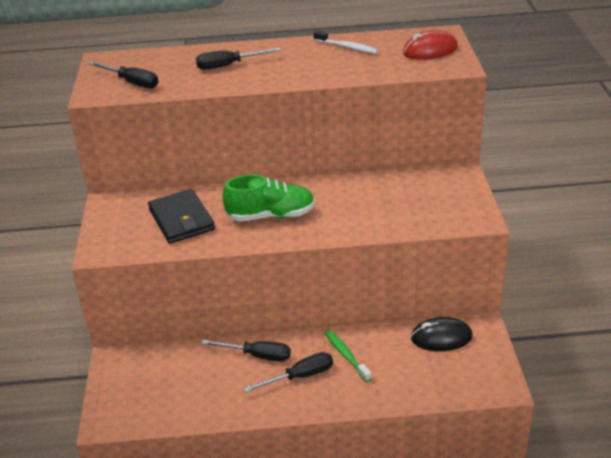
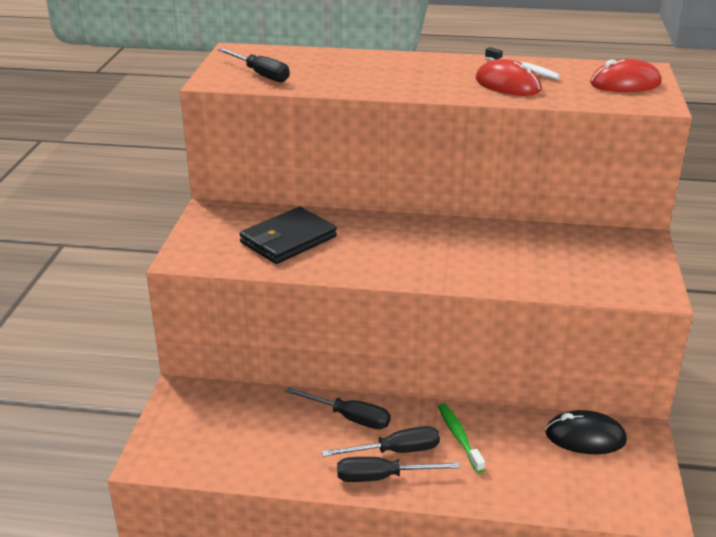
camera: 10 degrees right, 5 degrees down
black wallet [148,189,215,244] -> black wallet turned 60 degrees clockwise [239,207,337,264]
black screwdriver [196,48,281,70] -> black screwdriver moved to [337,457,460,482]
green shoe [222,175,315,221] -> none
none -> red mouse [476,59,541,96]

